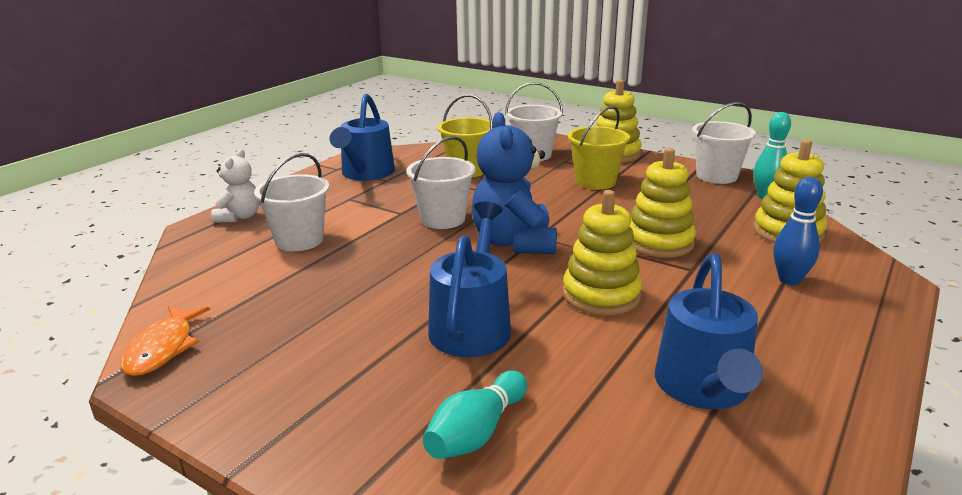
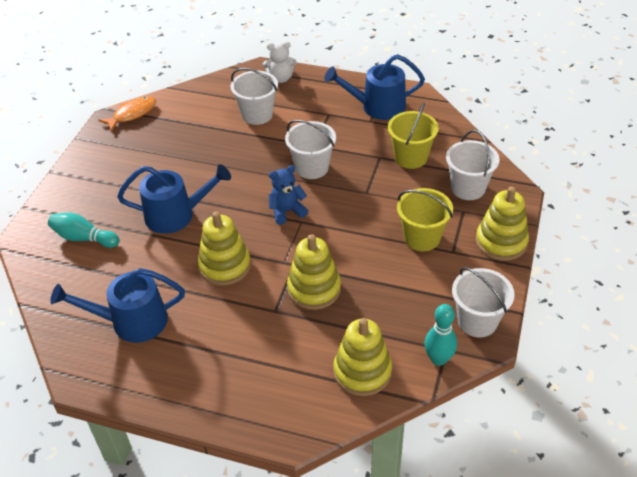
camera: 75 degrees right, 20 degrees up
orange fish [121,305,210,376] -> orange fish turned 150 degrees clockwise [98,96,156,132]
blue teddy bear [472,112,557,254] -> blue teddy bear [269,165,308,225], size x0.58
blue bowling pin [773,177,823,285] -> none

